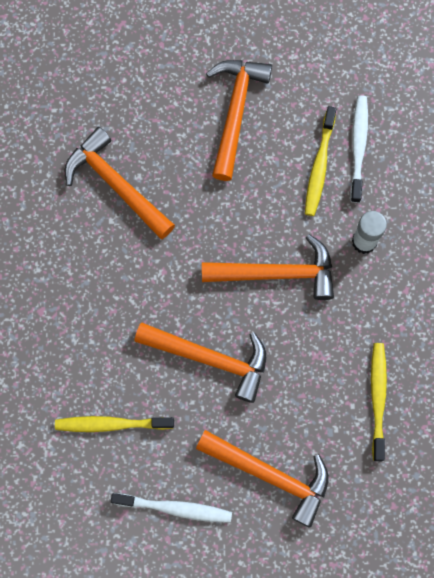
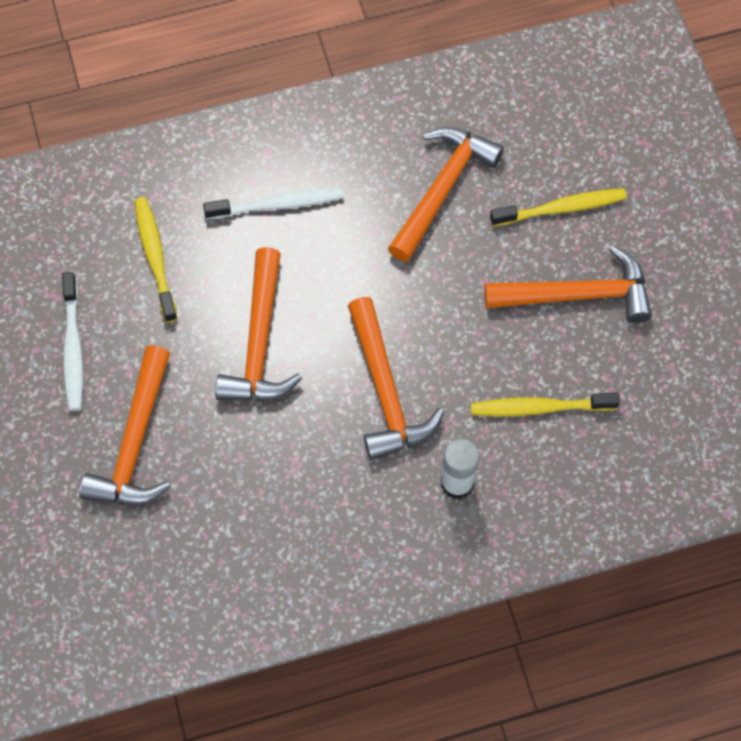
camera: 75 degrees right, 10 degrees down
white toothbrush [350,95,368,203] -> white toothbrush moved to [203,188,343,219]
yellow toothbrush [371,343,387,461] -> yellow toothbrush moved to [490,188,627,226]

